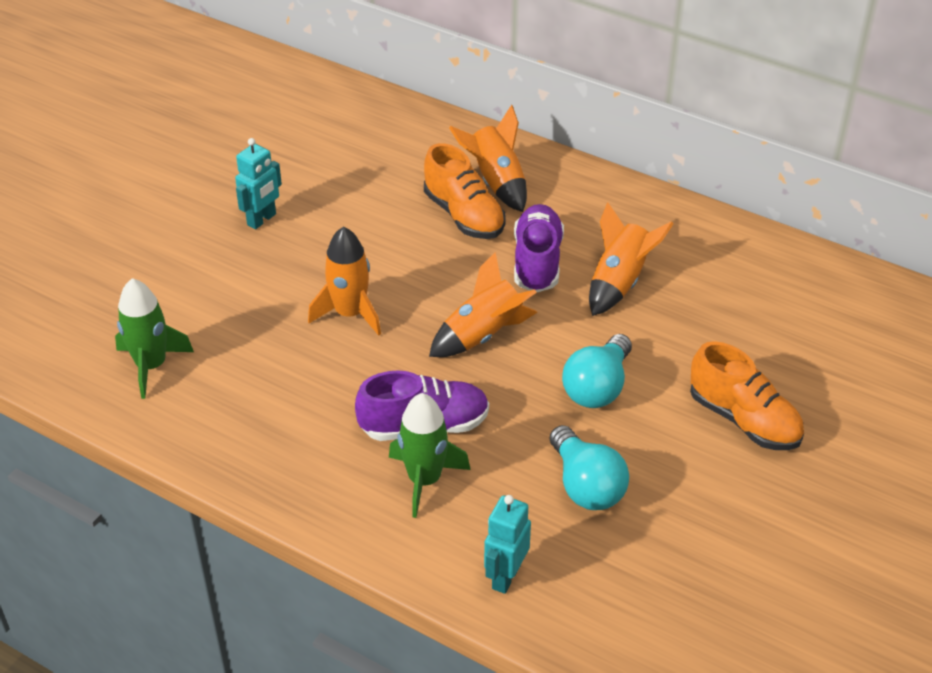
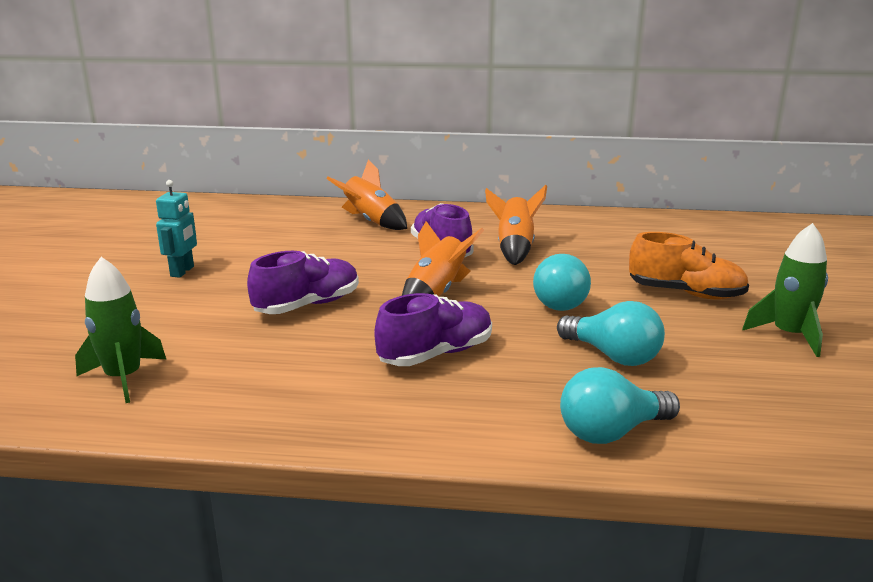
camera: 25 degrees left, 20 degrees down
orange rocket [308,227,381,336] -> purple shoe [247,251,359,314]
green rocket [389,393,471,518] -> green rocket moved to [742,223,828,357]
orange shoe [424,143,506,239] -> none
turquoise robot [484,495,531,594] -> turquoise light bulb [560,367,680,444]

